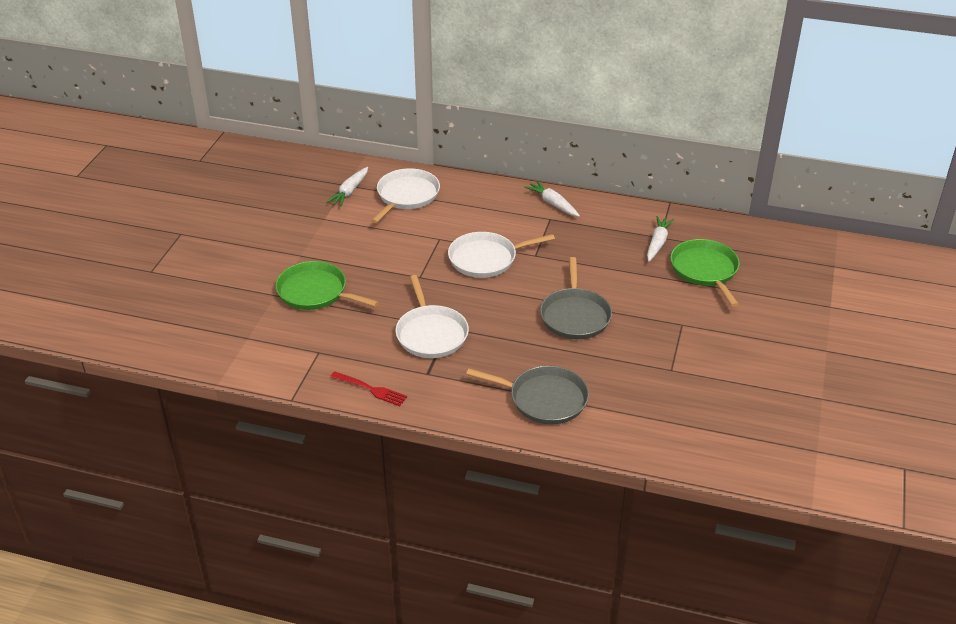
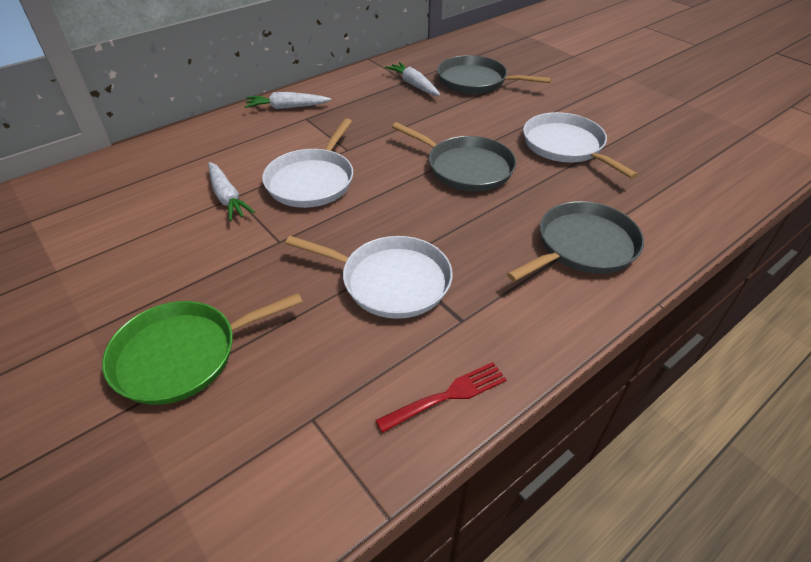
camera: 55 degrees left, 5 degrees up
white carrot [326,167,368,206] -> white carrot moved to [208,162,255,221]
white pan [371,168,440,223] -> white pan moved to [523,112,638,179]
green pan [670,239,740,307] -> grey pan [437,55,551,94]

